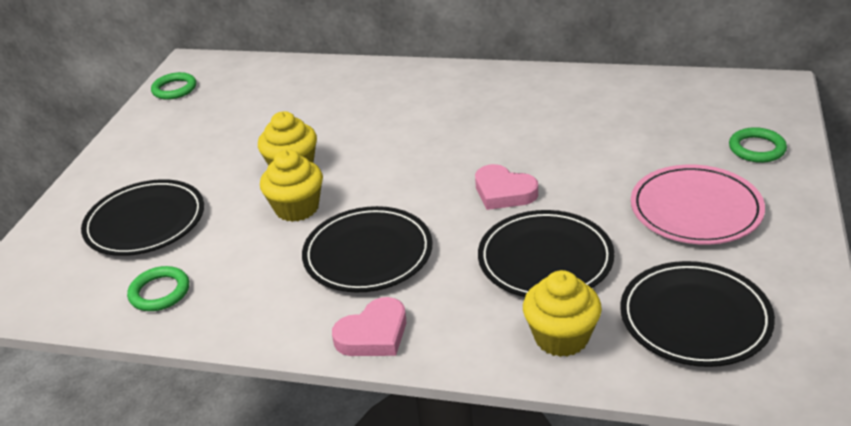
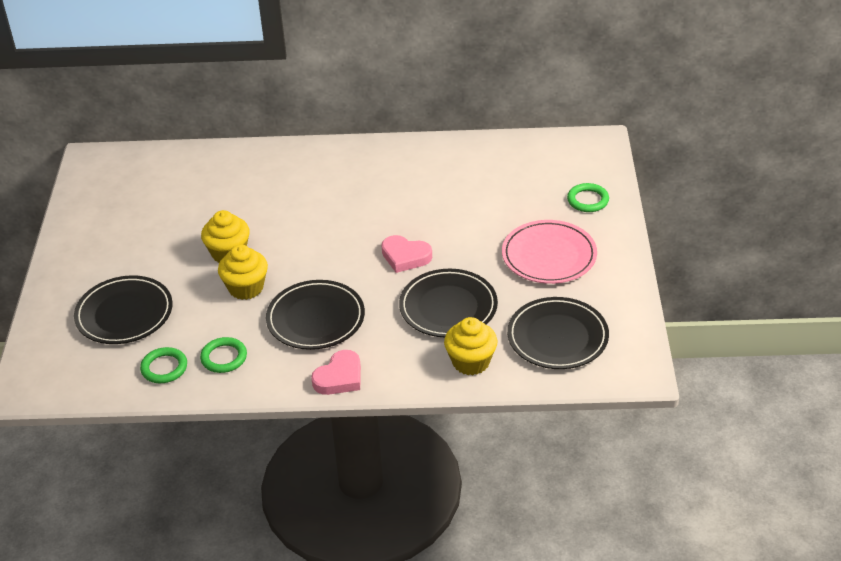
camera: 15 degrees left, 5 degrees up
green ring [151,72,196,100] -> green ring moved to [200,337,247,373]

